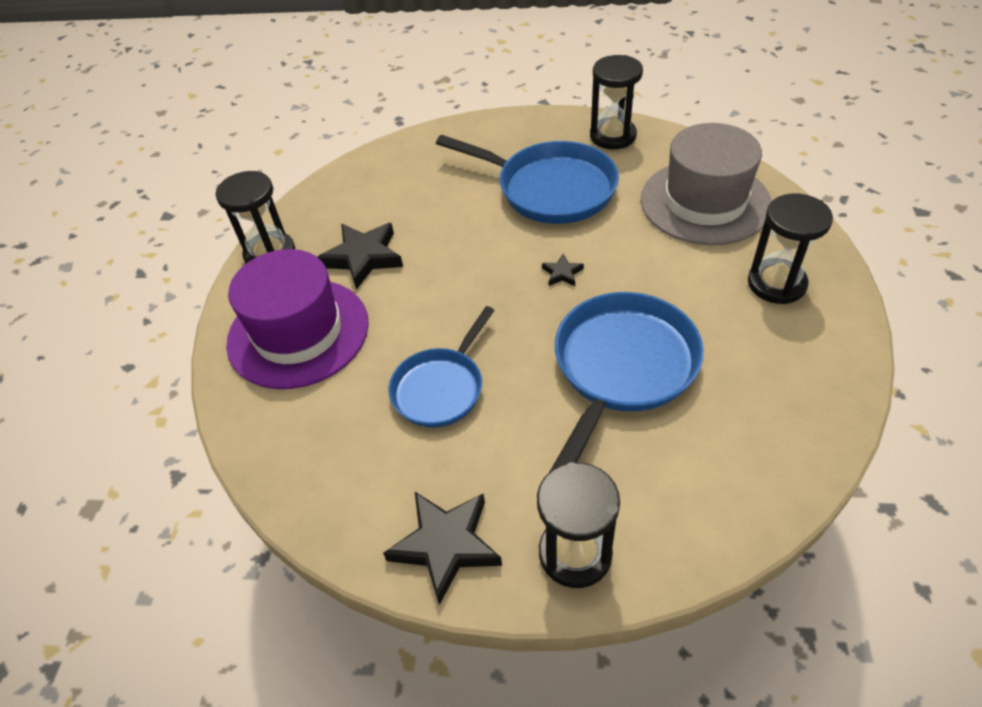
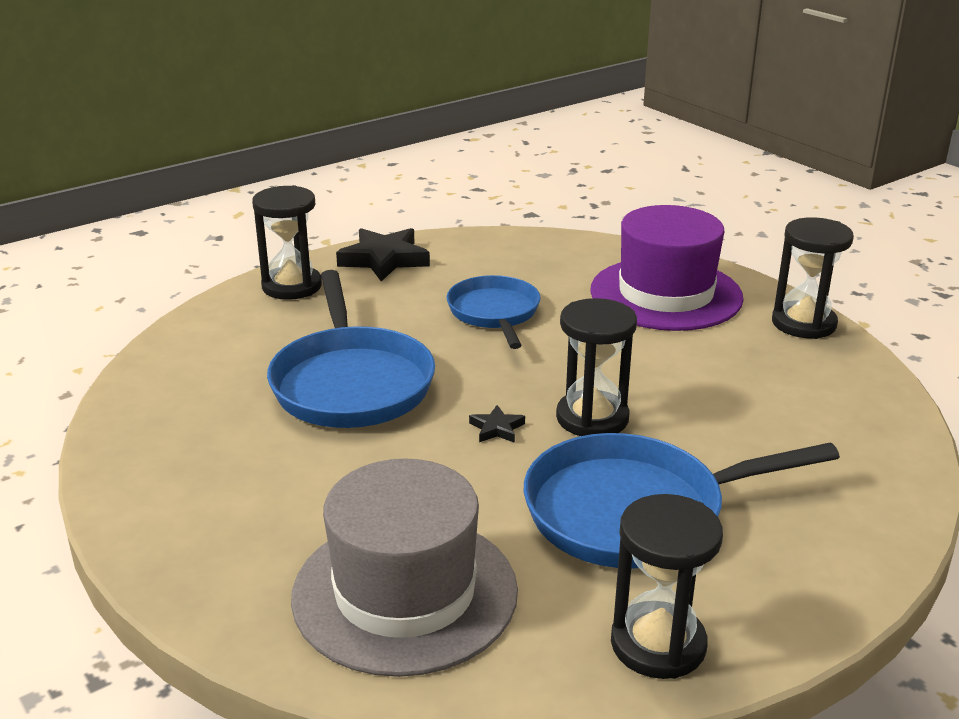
camera: 135 degrees right, 20 degrees down
black star [318,223,403,290] -> none
black hourglass [748,194,833,304] -> black hourglass moved to [556,298,637,436]

